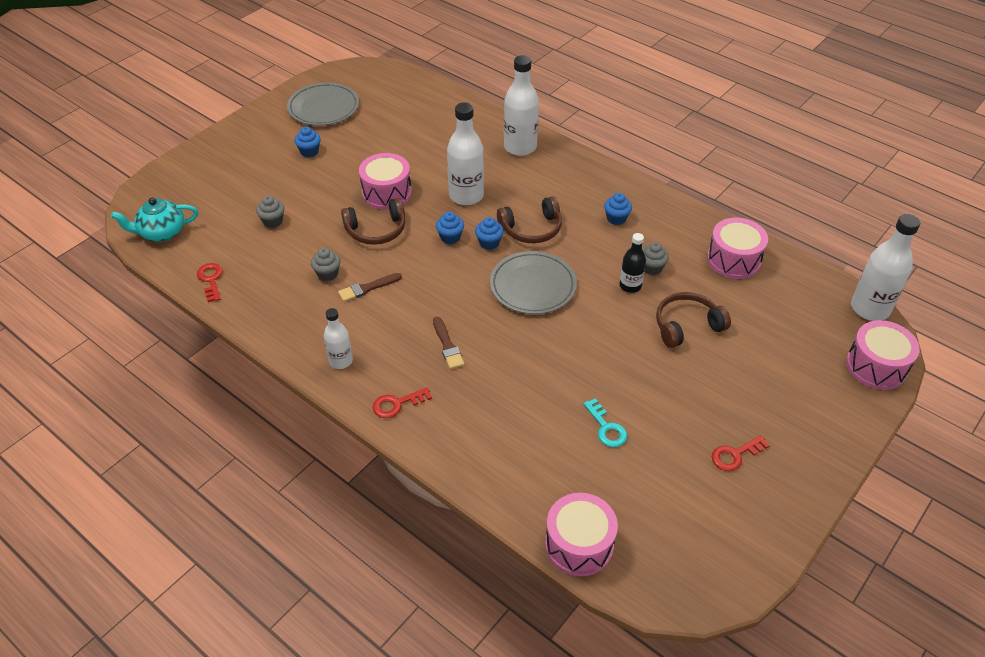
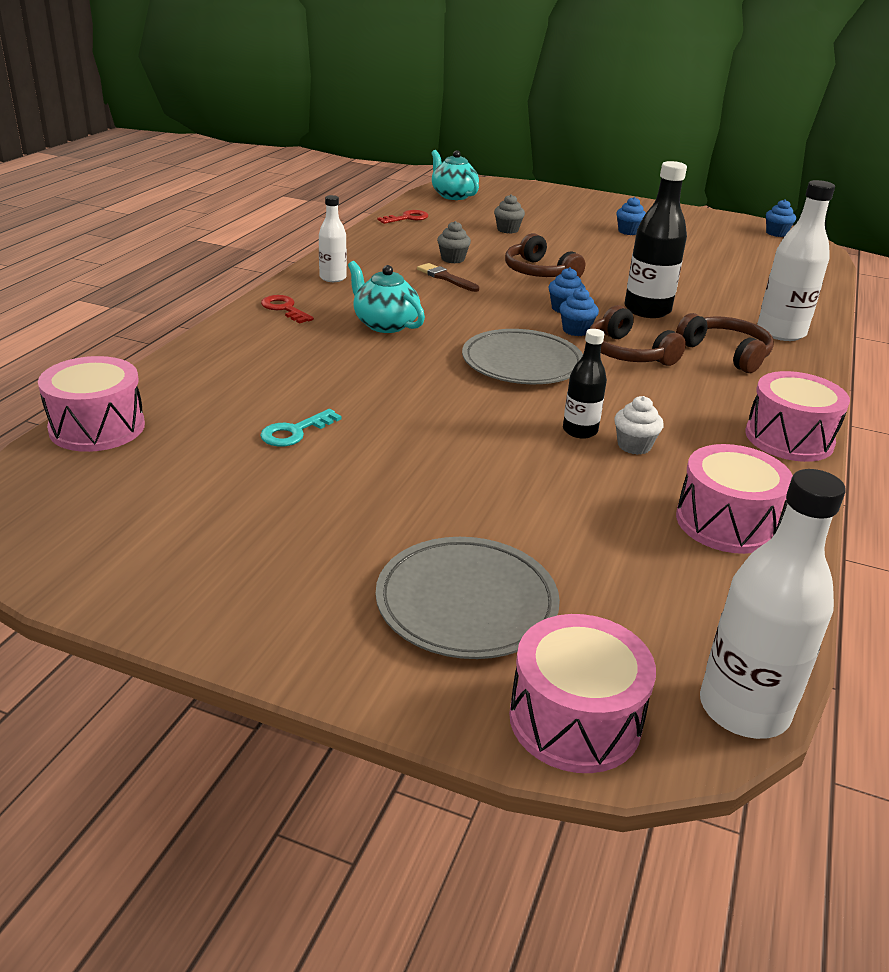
camera: 70 degrees right, 15 degrees down
grey plate [287,82,359,126] -> grey plate moved to [376,537,560,659]
pink drum [359,153,412,210] -> pink drum moved to [745,371,850,462]
brown brush [433,317,465,369] -> turquoise teapot [348,261,425,333]
white bottle [447,102,484,205] -> black bottle [625,161,687,318]
blue cupcake [604,193,632,225] -> blue cupcake moved to [766,199,796,237]
grey cupcake [642,242,669,275] -> white cupcake [614,396,664,455]
brown headphones [656,292,731,348] -> brown headphones moved to [676,313,774,373]
red key [712,435,770,471] -> none

